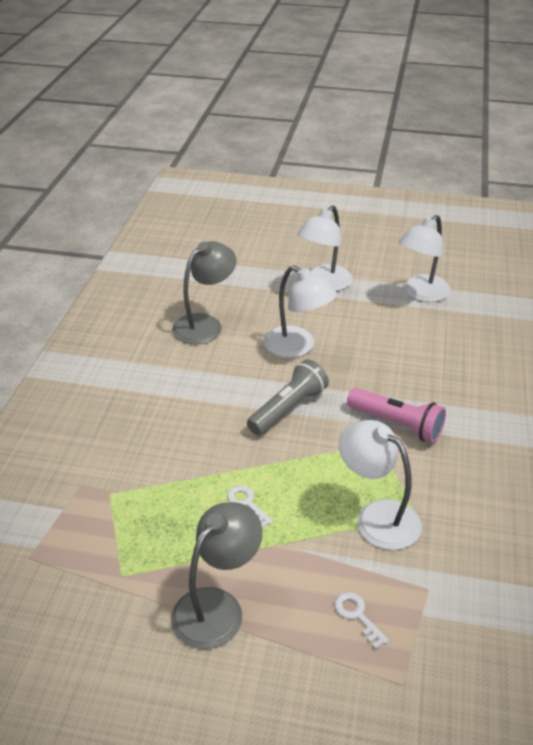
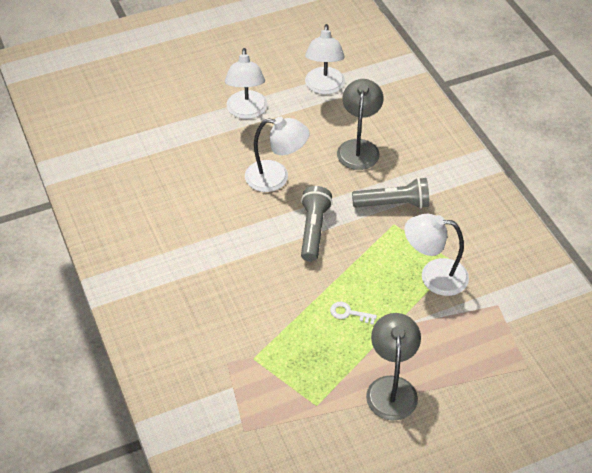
camera: 35 degrees left, 10 degrees up
grey lamp [172,241,237,344] -> grey lamp moved to [337,79,383,170]
white key [335,592,389,649] -> none
pink flashlight [347,388,446,443] -> grey flashlight [352,177,429,209]

